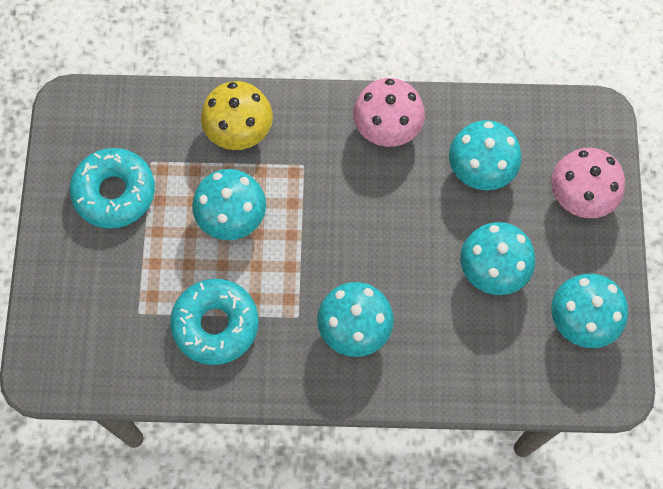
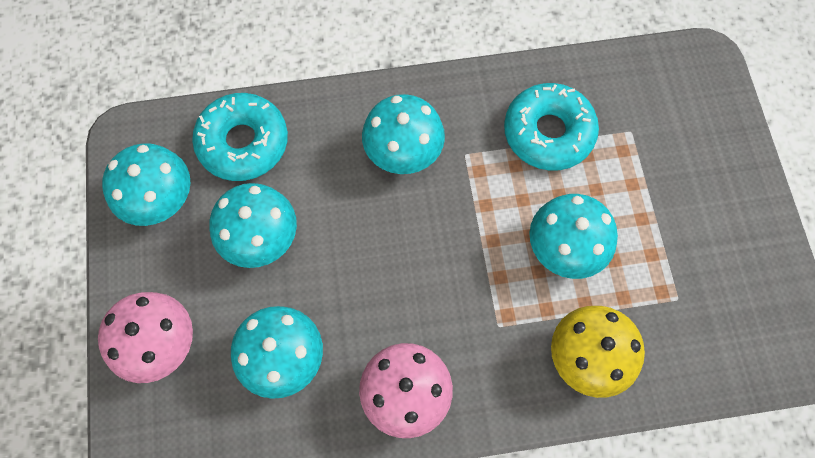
camera: 170 degrees right, 0 degrees up
turquoise donut [70,148,155,229] -> turquoise donut moved to [192,93,288,181]

